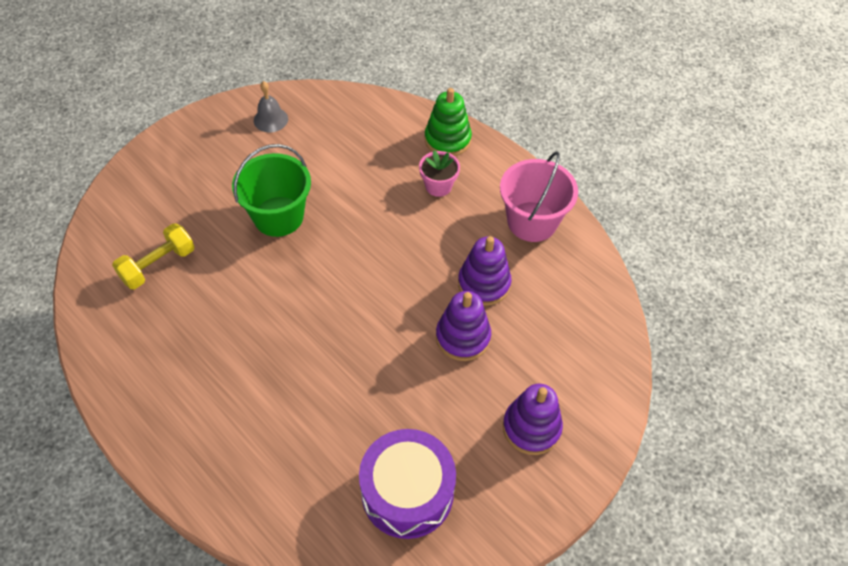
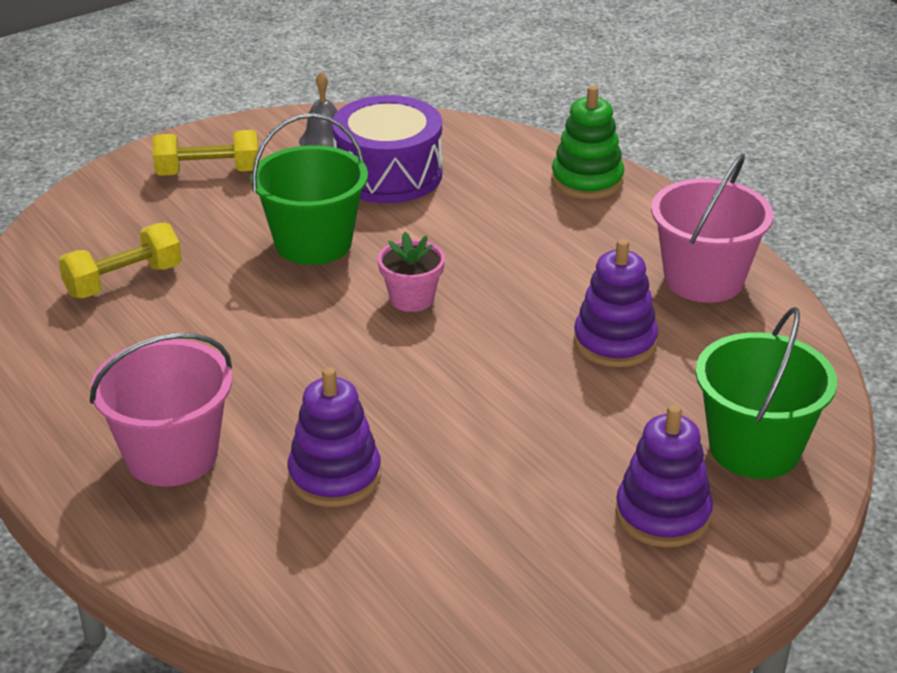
camera: 10 degrees right, 20 degrees down
purple drum [359,429,456,539] -> purple drum moved to [332,95,442,203]
pink flower pot [419,150,460,197] -> pink flower pot moved to [378,232,445,312]
purple stacking toy [436,291,491,361] -> purple stacking toy moved to [288,367,381,507]
none -> pink bucket [90,333,232,487]
none -> yellow dumbbell [153,130,259,176]
none -> green bucket [696,307,837,479]

